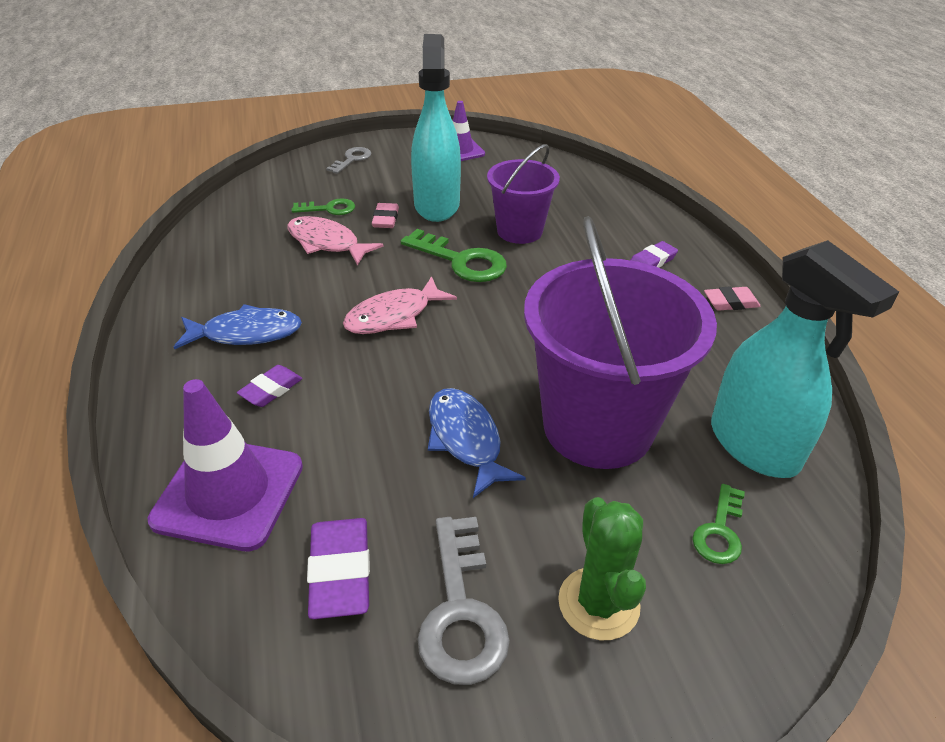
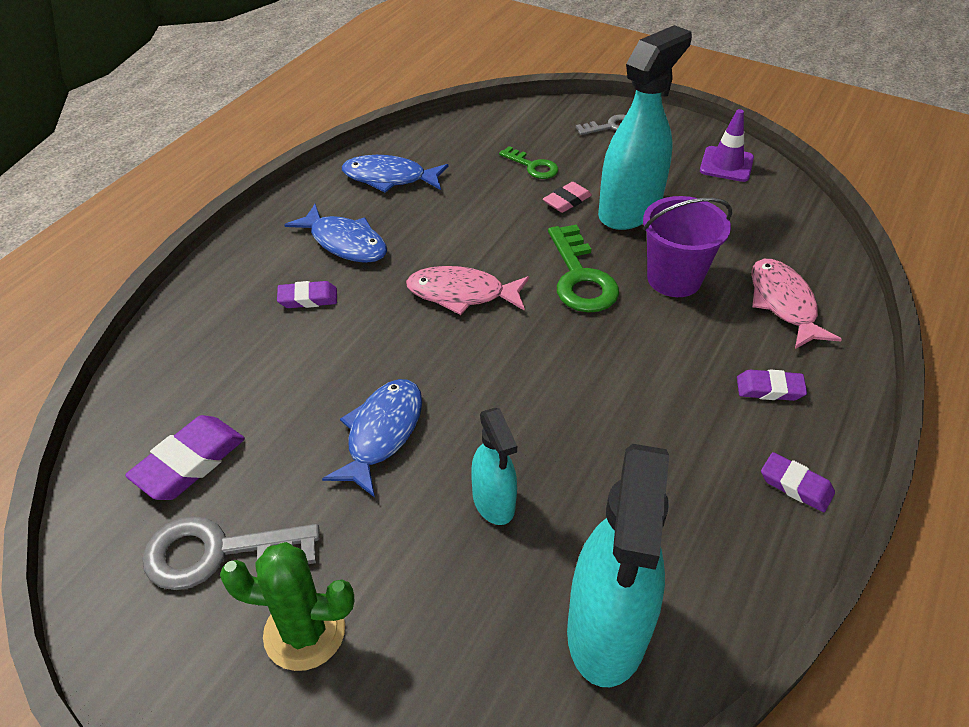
camera: 45 degrees right, 5 degrees up
purple traffic cone [148,379,303,551] -> none
pink fish [287,216,384,266] -> pink fish moved to [751,259,842,349]
grey key [417,517,510,685] -> grey key turned 45 degrees clockwise [143,516,320,590]
purple bucket [524,216,717,469] -> turquoise spray bottle [471,408,517,525]
green cactus [558,497,646,640] -> green cactus turned 60 degrees clockwise [220,542,354,671]
green key [693,484,745,564] -> none
pink eraser [704,287,761,311] -> purple eraser [761,452,835,512]
none -> blue fish [342,155,448,193]

